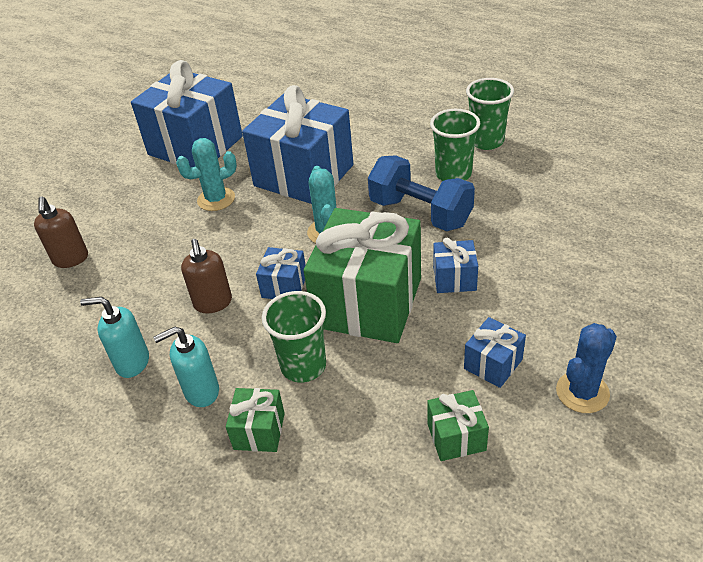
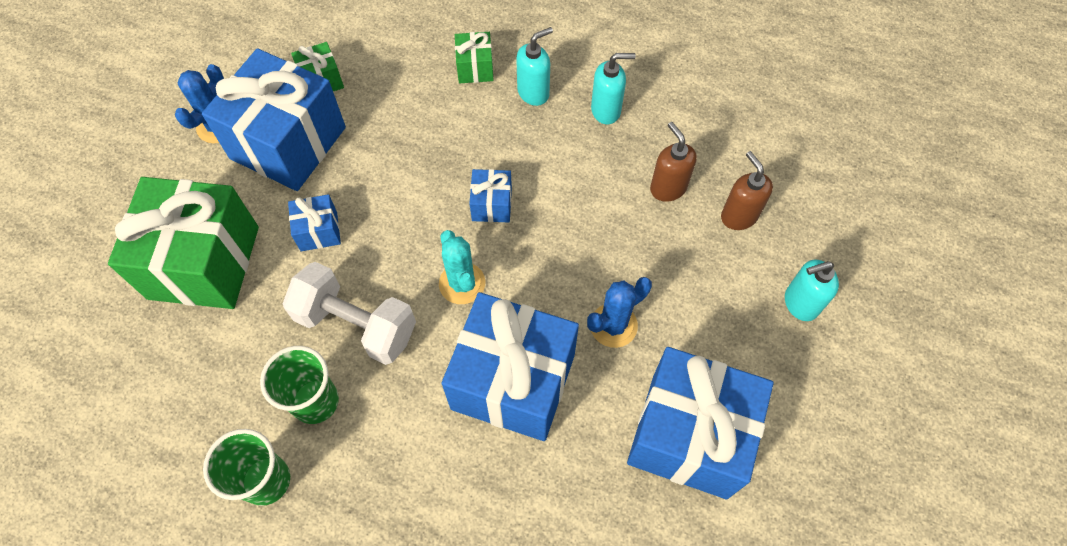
camera: 165 degrees right, 20 degrees up
turquoise cactus [176,138,237,211] -> blue cactus [587,277,652,348]
brown soap dispenser [181,239,232,313] -> brown soap dispenser moved to [650,122,697,202]
green cup [262,291,326,382] -> none
green gift [304,208,421,343] -> green gift moved to [108,177,259,309]
blue dumbbell [368,155,475,231] -> white dumbbell [283,262,416,365]
blue gift [464,317,526,388] -> blue gift [202,48,346,191], size x2.28
none -> turquoise soap dispenser [785,260,839,321]

